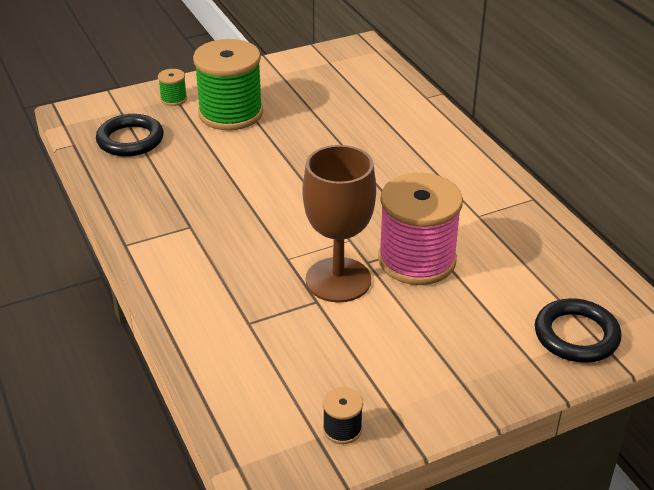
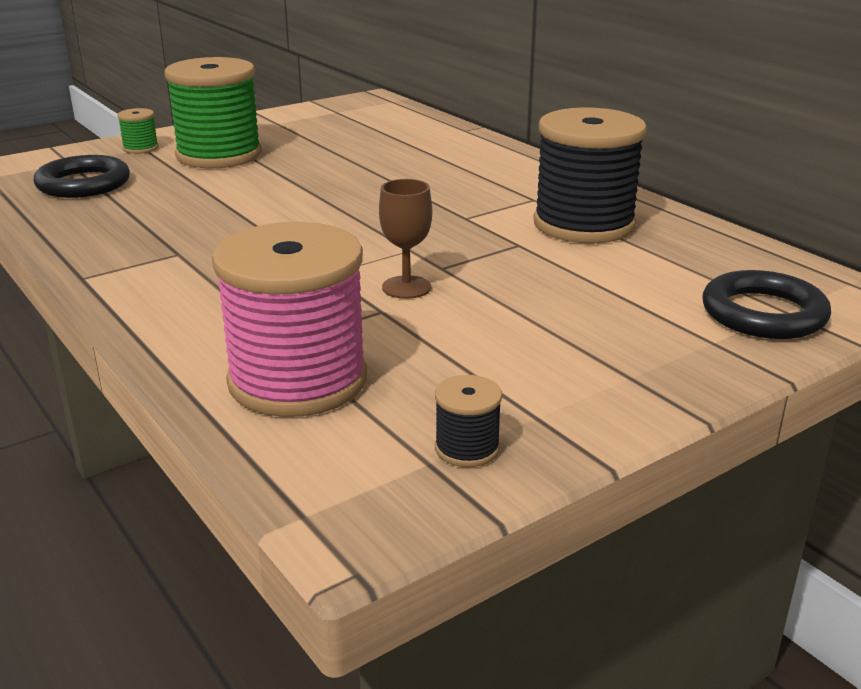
camera: 10 degrees left, 10 degrees down
brown goblet [303,145,376,303] -> brown goblet [379,179,432,299], size x0.51
pink spool [378,173,463,285] -> pink spool moved to [212,222,367,417]
none -> black spool [534,107,647,243]

